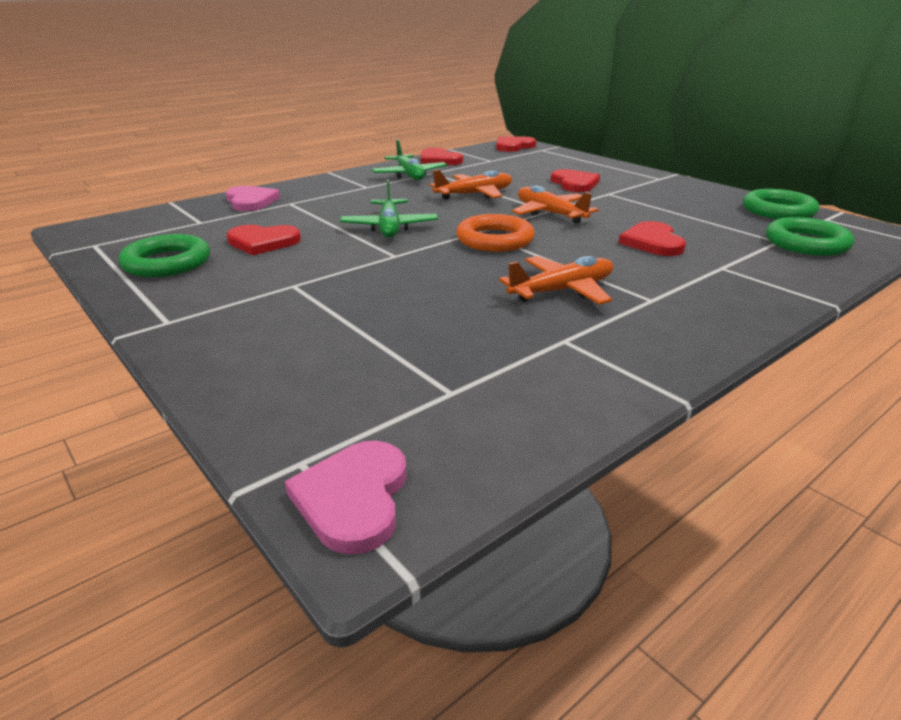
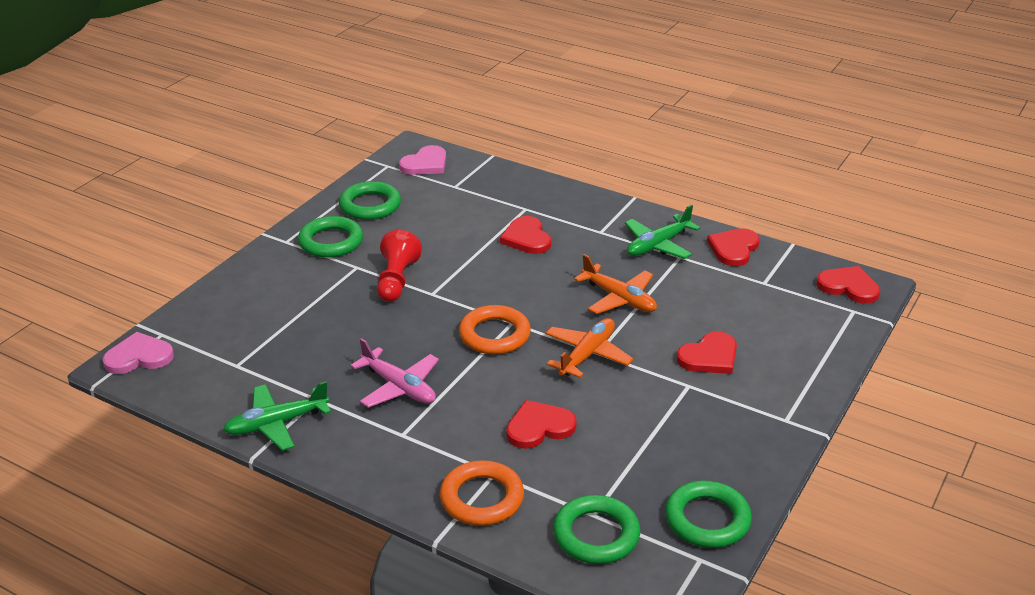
camera: 70 degrees right, 5 degrees up
pink heart [226,186,280,211] -> pink heart moved to [399,145,446,175]
red heart [227,225,301,255] -> red heart moved to [500,216,551,254]
green plane [340,180,438,238] -> green plane moved to [223,381,331,451]
orange plane [499,256,613,305] -> pink plane [350,338,439,408]
none -> green ring [298,216,363,258]
none -> red pawn [377,230,422,302]
none -> orange ring [440,460,524,526]

